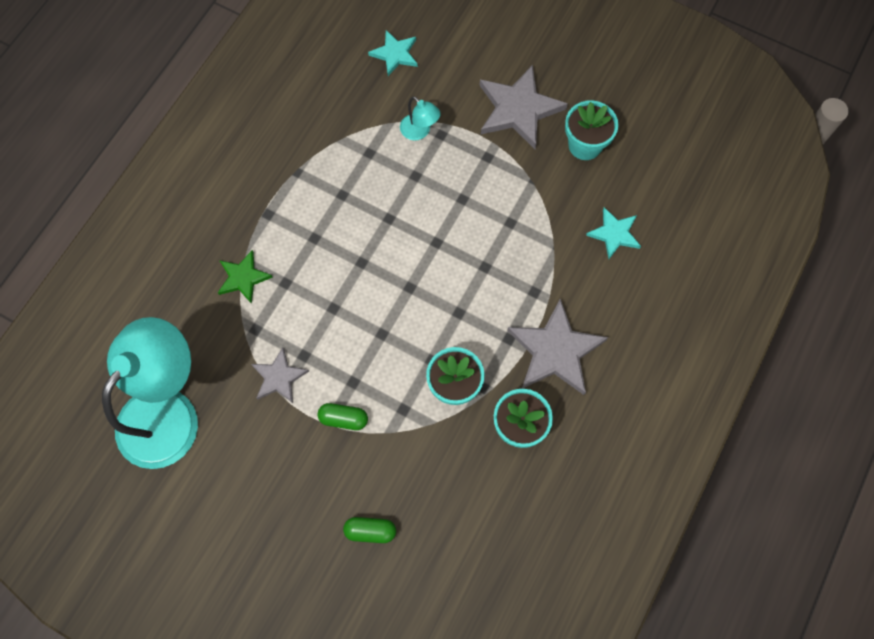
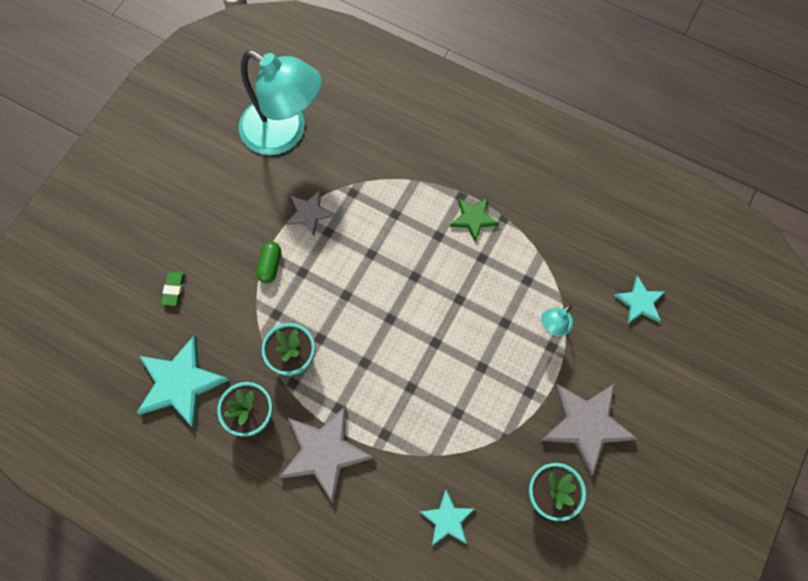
camera: 90 degrees right, 0 degrees up
green star [218,250,273,304] -> green star moved to [450,198,499,242]
green capsule [343,517,396,543] -> green eraser [161,271,185,306]
none -> turquoise star [137,336,229,429]

